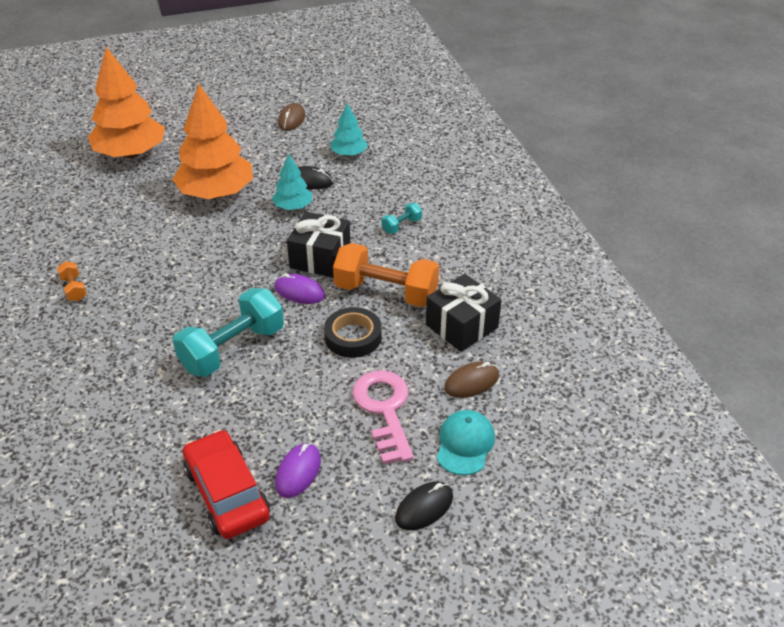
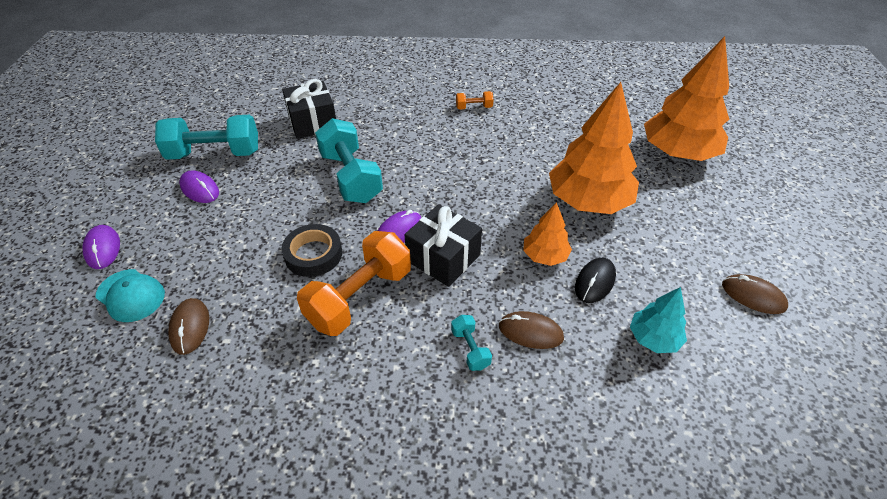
camera: 110 degrees right, 5 degrees up
red car [183,430,270,539] -> turquoise dumbbell [155,115,258,160]
turquoise tree [272,154,312,210] -> orange tree [523,202,572,266]
pink key [352,370,414,465] -> none
black mouse [395,482,453,530] -> purple mouse [82,225,120,269]
black gift [426,274,501,352] -> black gift moved to [282,79,336,139]
none -> brown mouse [499,311,564,349]

